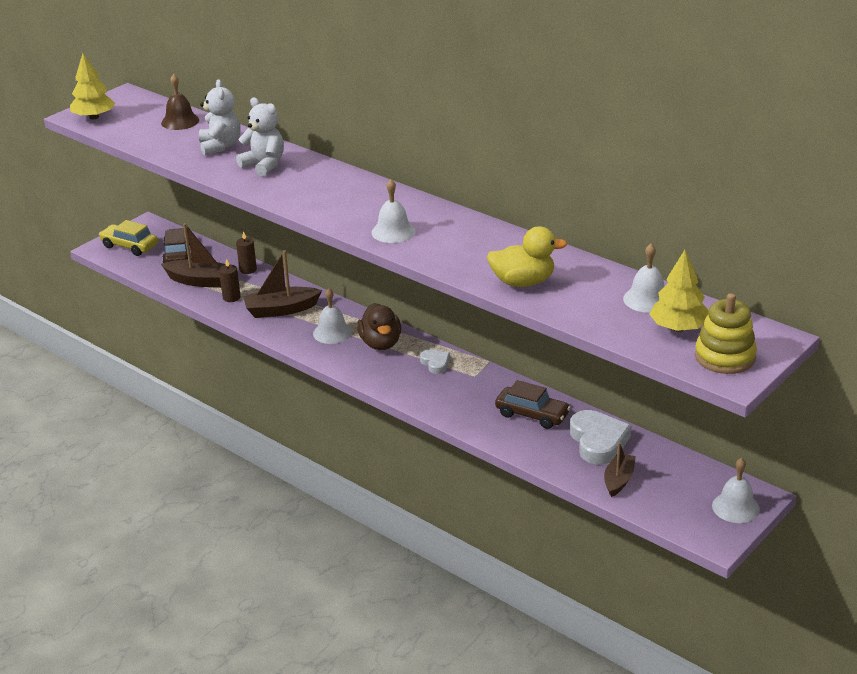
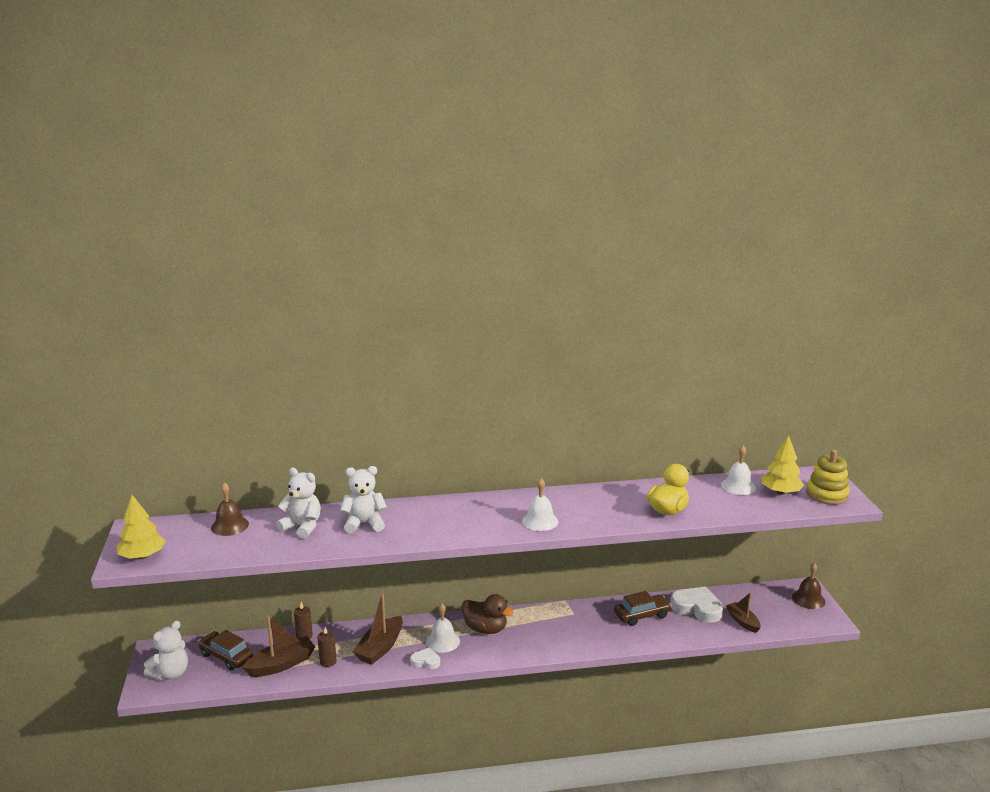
camera: 50 degrees left, 10 degrees down
yellow car [99,220,158,256] -> white teddy bear [144,621,188,680]
white heart [420,350,450,374] -> white heart moved to [410,648,440,669]
white bell [712,458,760,523] -> brown bell [792,563,825,609]

